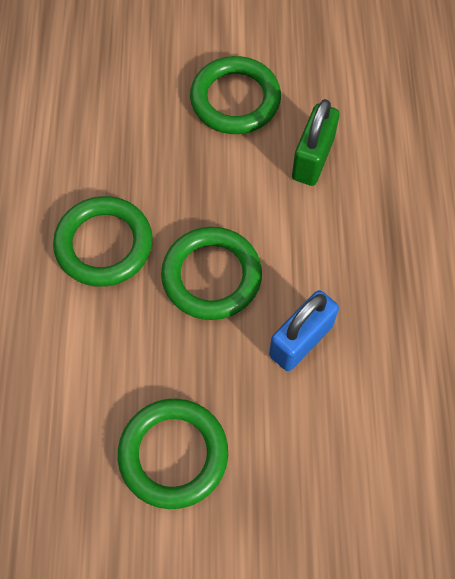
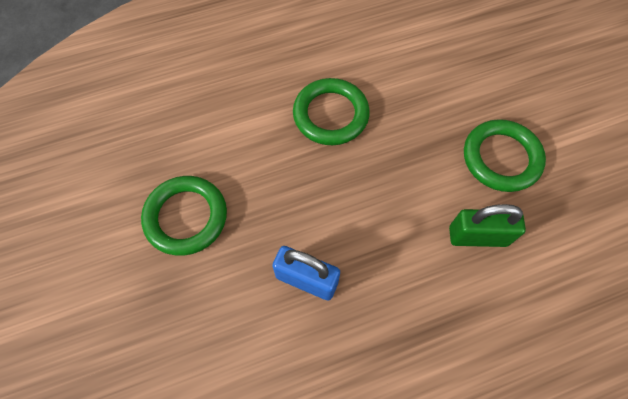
camera: 70 degrees right, 0 degrees up
green ring [161,227,262,320] -> none

